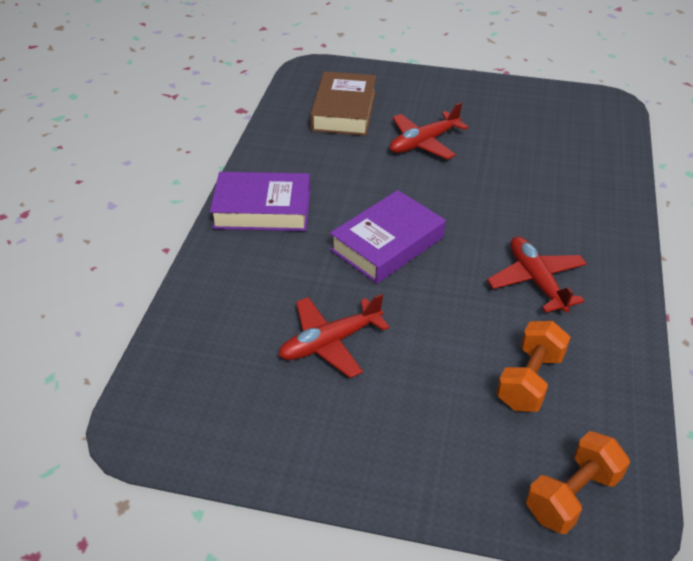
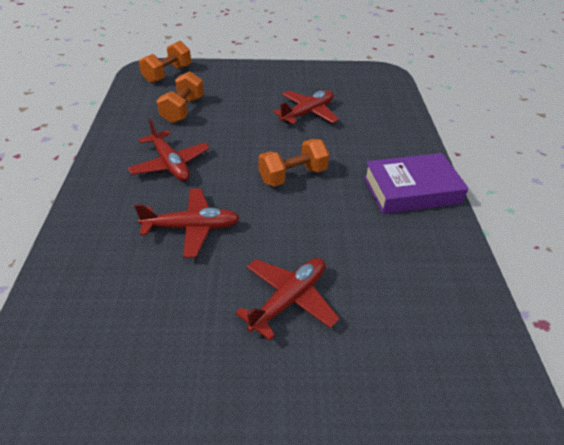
camera: 165 degrees right, 0 degrees up
brown book [310,71,376,136] -> none
purple book [330,190,446,284] -> orange dumbbell [258,139,329,187]
none -> red plane [134,188,239,258]

